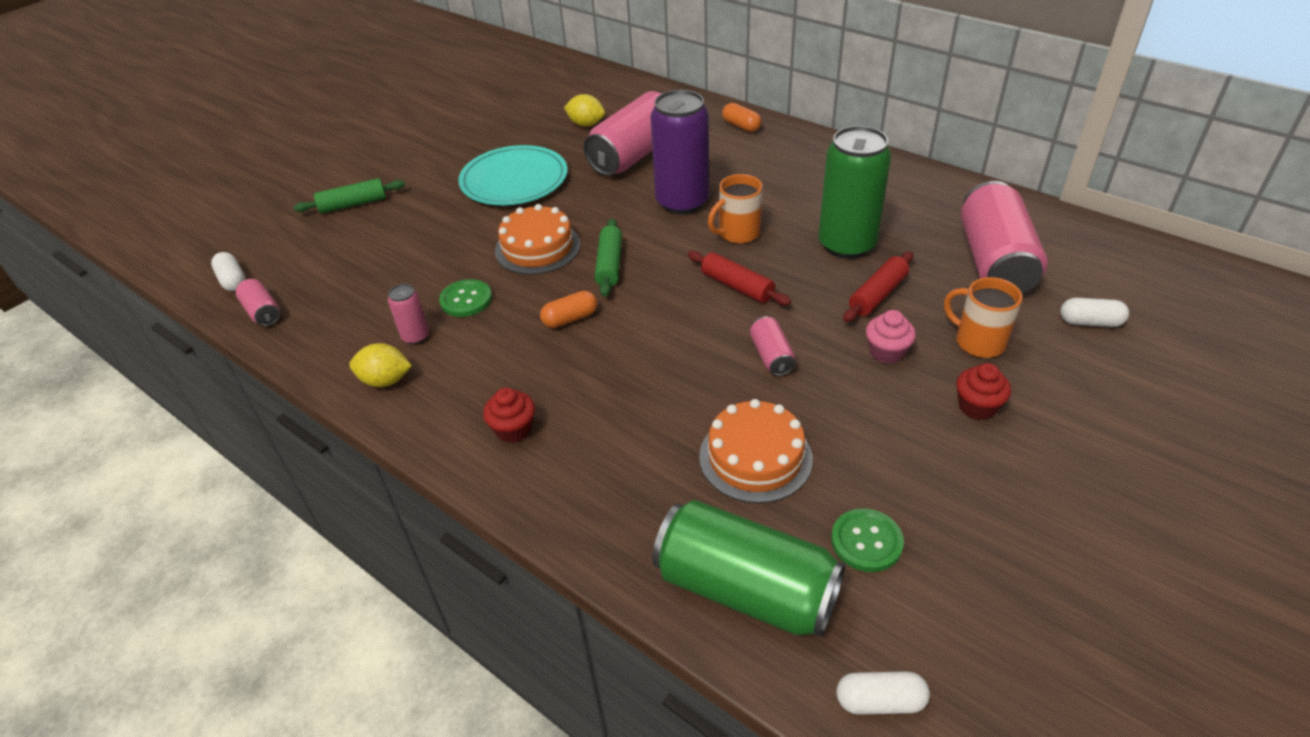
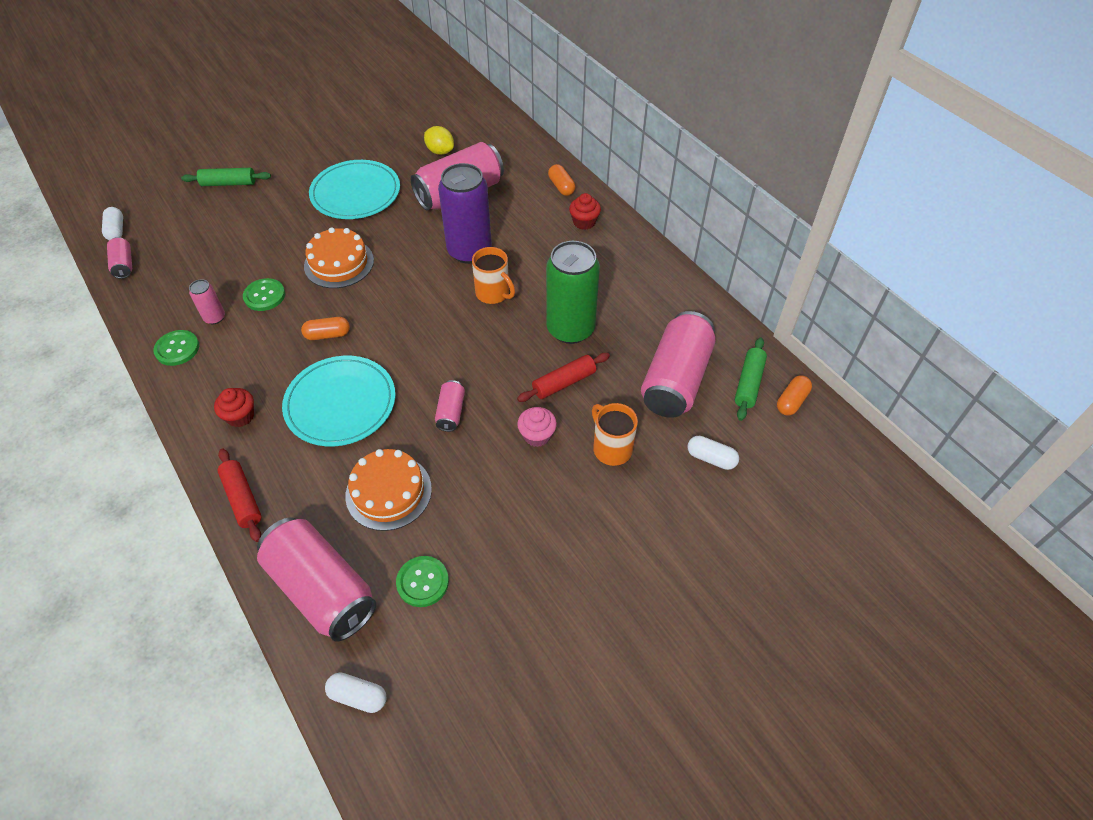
camera: 15 degrees right, 10 degrees up
yellow lemon [349,343,412,387] -> green button [153,330,199,366]
green rolling pin [595,219,622,297] -> green rolling pin moved to [735,337,767,421]
green can [652,500,846,637] -> pink can [257,517,376,642]
red rolling pin [688,251,791,306] -> red rolling pin moved to [218,448,262,542]
orange mug [708,174,763,244] -> orange mug turned 120 degrees counterclockwise [472,247,515,304]
red cupcake [956,363,1011,420] -> red cupcake moved to [569,193,601,230]
none -> turquoise plate [282,356,396,446]
none -> orange capsule [777,375,812,416]

